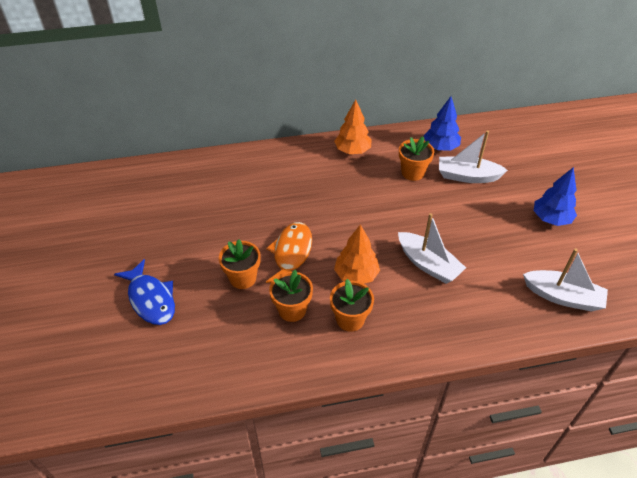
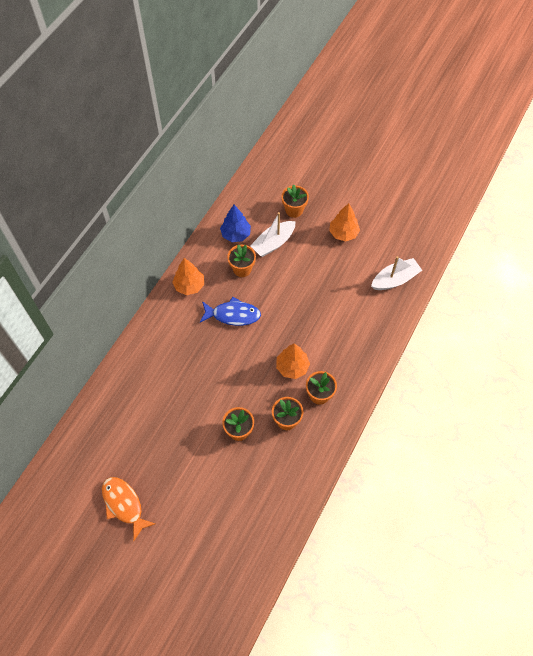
camera: 50 degrees left, 15 degrees up
blue fish [114,259,175,325] -> blue fish moved to [200,297,261,326]
orange fish [266,222,312,283] -> orange fish moved to [102,477,155,541]
white boat [398,213,466,284] -> none
blue tree [534,167,577,226] -> orange tree [329,203,360,241]
none -> orange flower pot [281,184,309,218]

